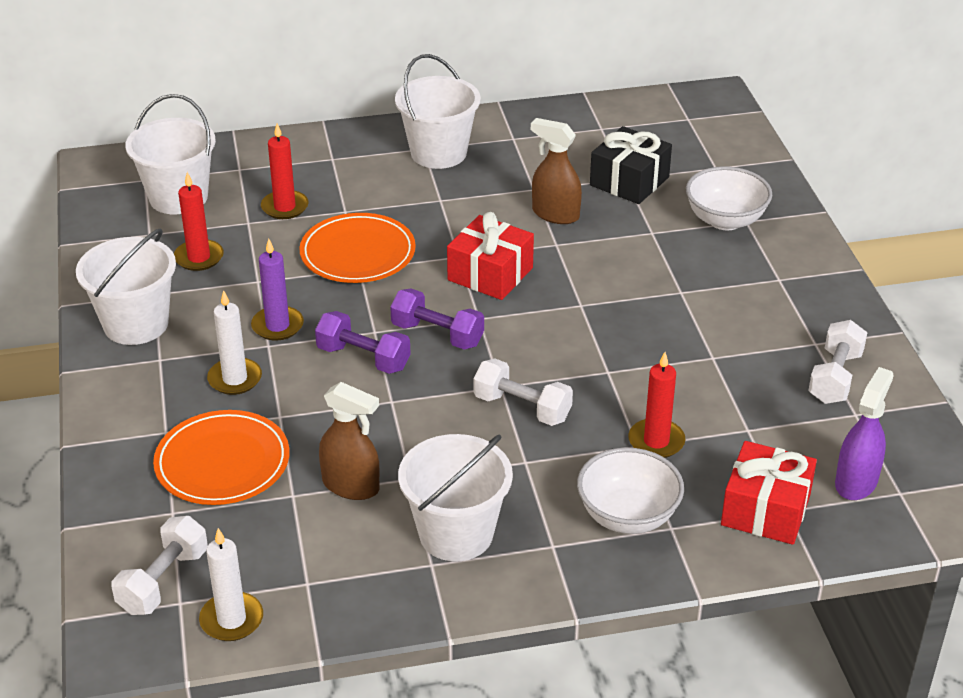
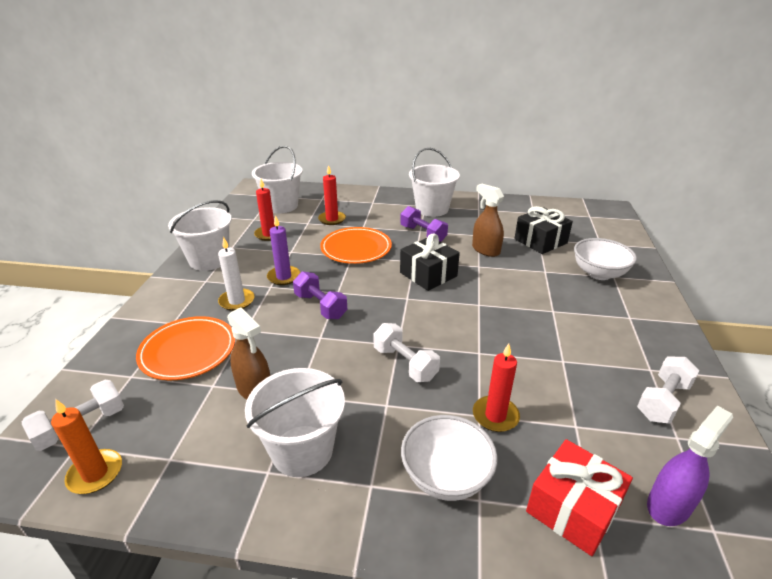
camera: 20 degrees right, 5 degrees down
white candle [199,528,263,641] -> orange candle [51,399,122,494]
purple dumbbell [390,288,484,350] -> purple dumbbell moved to [400,206,448,242]
red gift [447,212,534,300] -> black gift [400,233,460,291]

